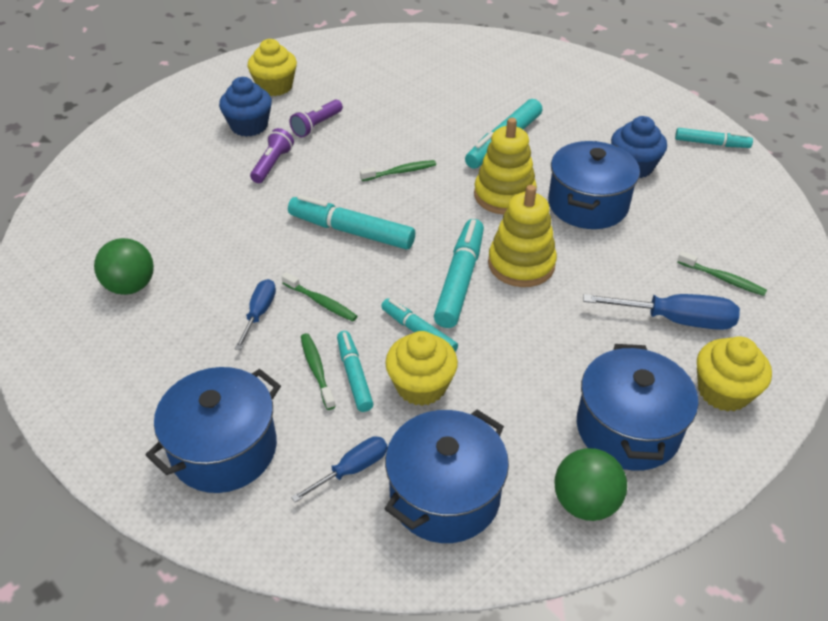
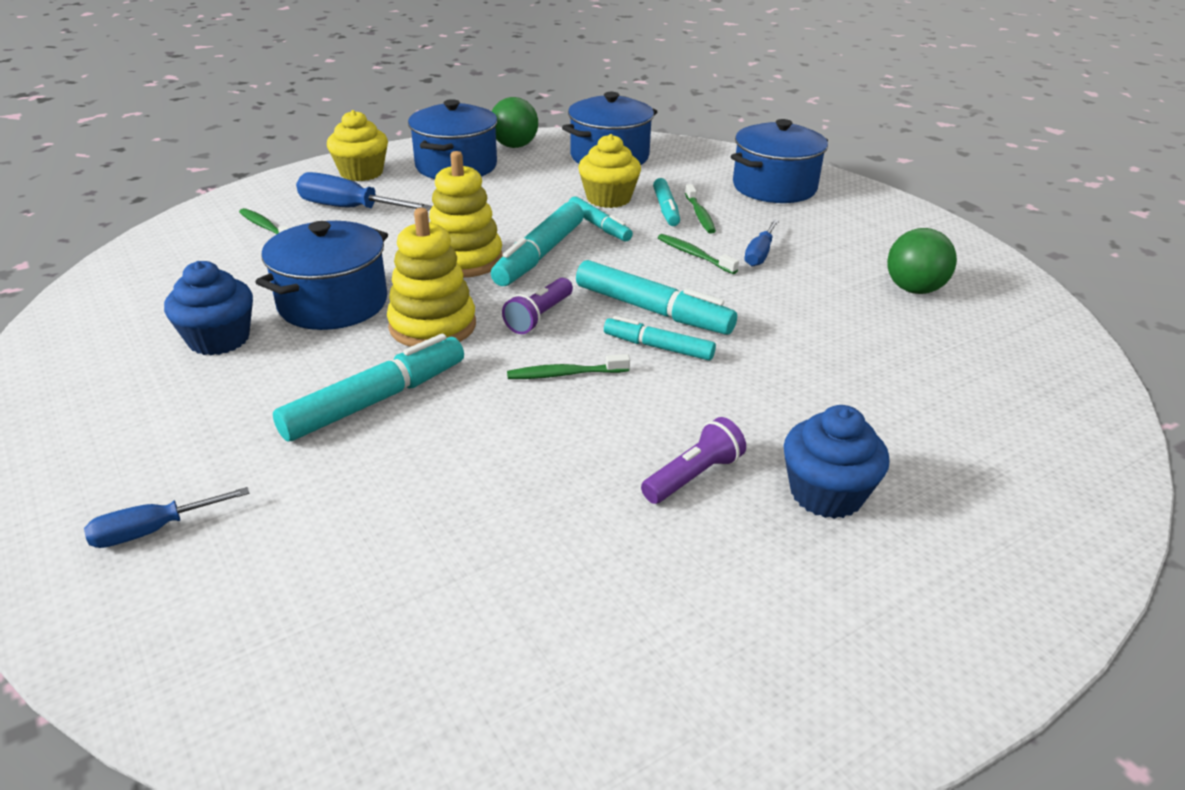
camera: 170 degrees left, 10 degrees down
yellow cupcake [248,39,297,96] -> none
purple flashlight [250,128,294,183] -> purple flashlight moved to [502,278,573,334]
blue screwdriver [291,436,387,502] -> blue screwdriver moved to [84,487,249,548]
turquoise marker [675,128,753,148] -> turquoise marker moved to [604,316,716,361]

